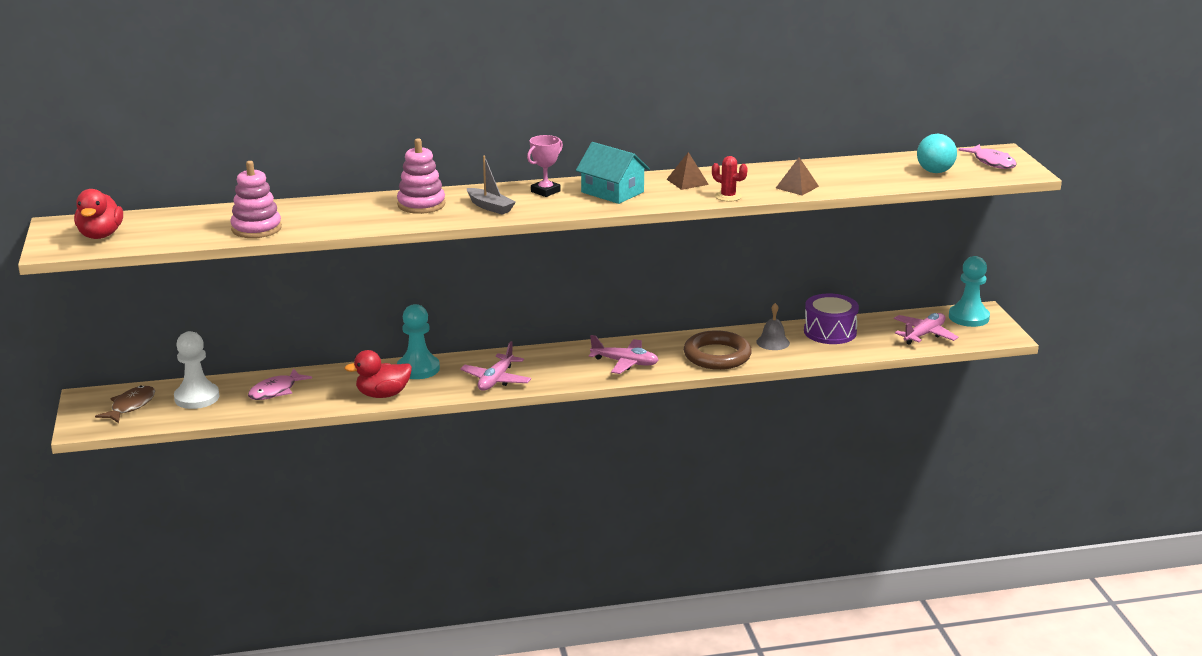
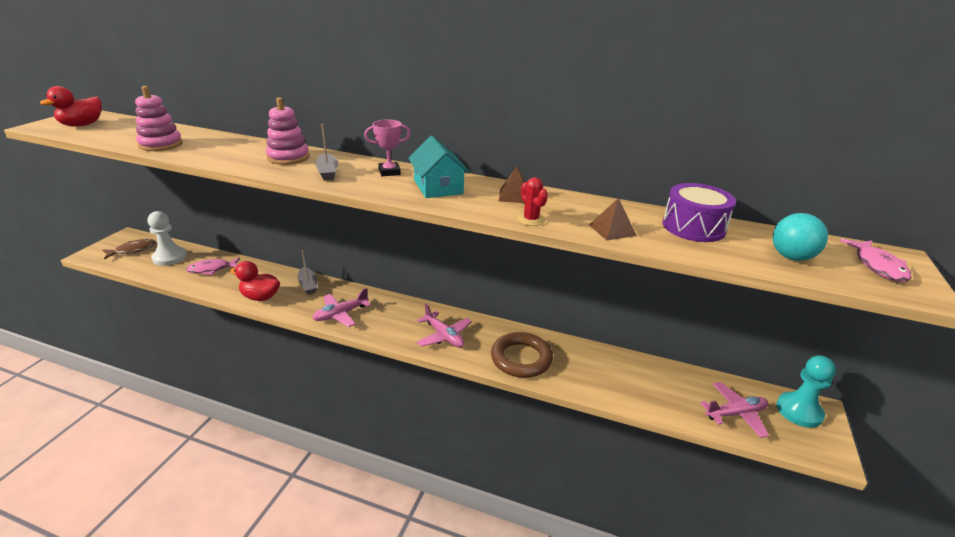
camera: 30 degrees right, 5 degrees up
turquoise pawn [397,304,440,379] -> grey boat [298,250,317,295]
grey bell [756,303,790,350] -> none
purple drum [804,293,859,344] -> purple drum moved to [663,183,736,242]

